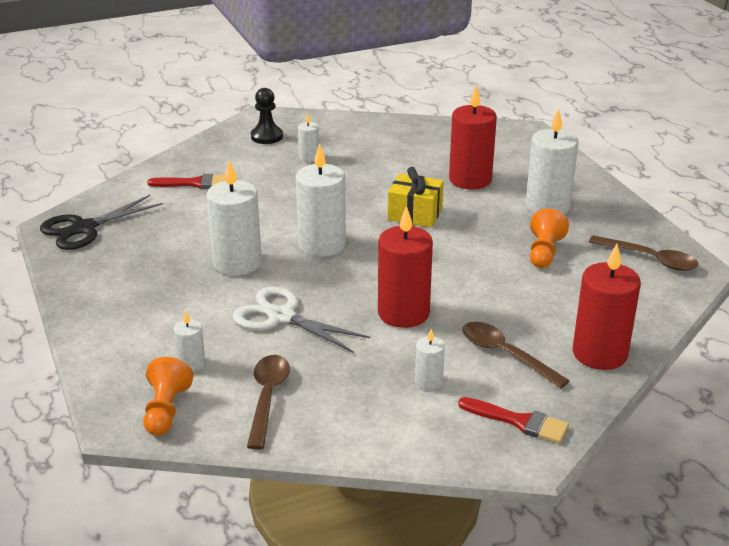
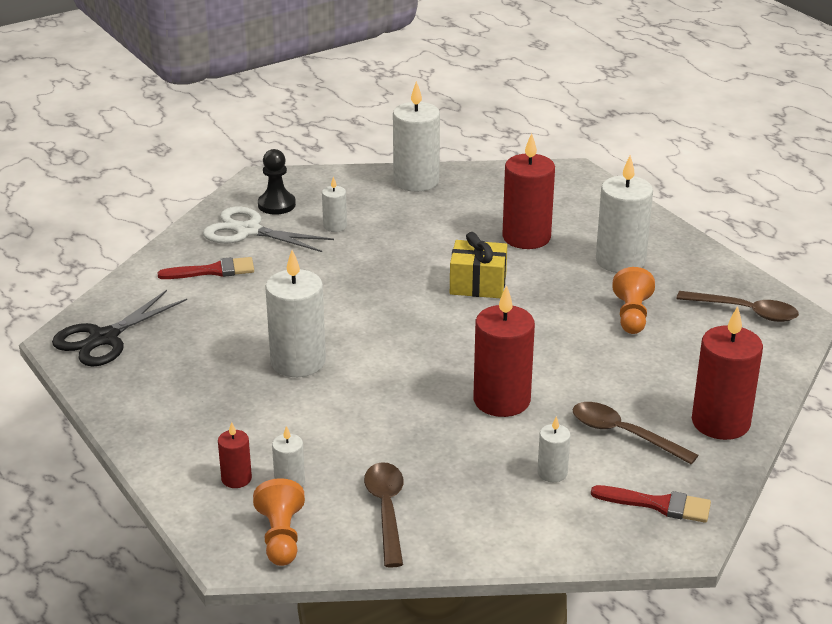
camera: 10 degrees left, 0 degrees up
white scissors [232,286,370,353] -> white scissors moved to [203,206,334,252]
white candle [296,143,346,257] -> white candle moved to [393,81,440,192]
none -> red candle [218,422,252,488]

